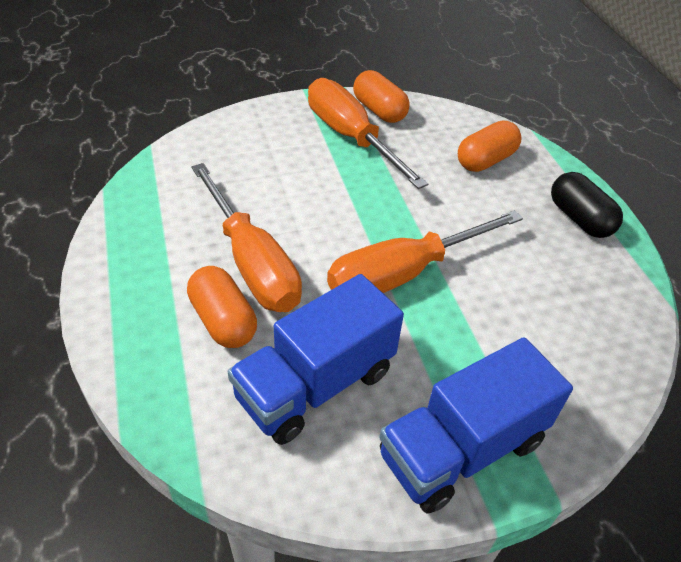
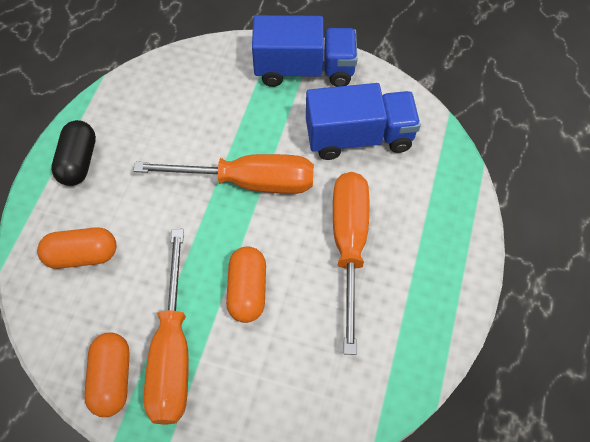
camera: 145 degrees left, 15 degrees up
orange capsule [187,266,257,348] -> orange capsule moved to [226,246,266,323]

